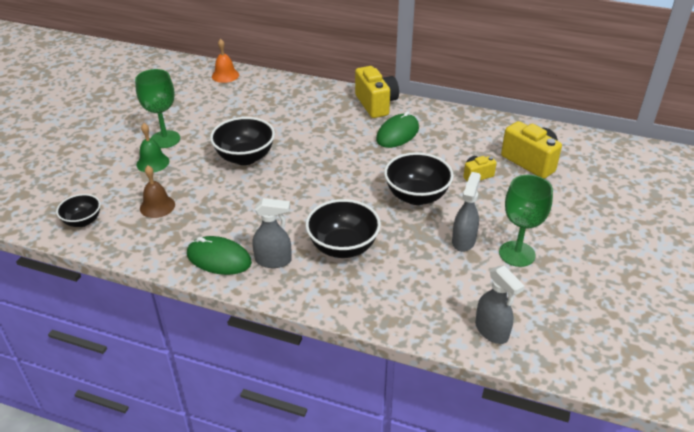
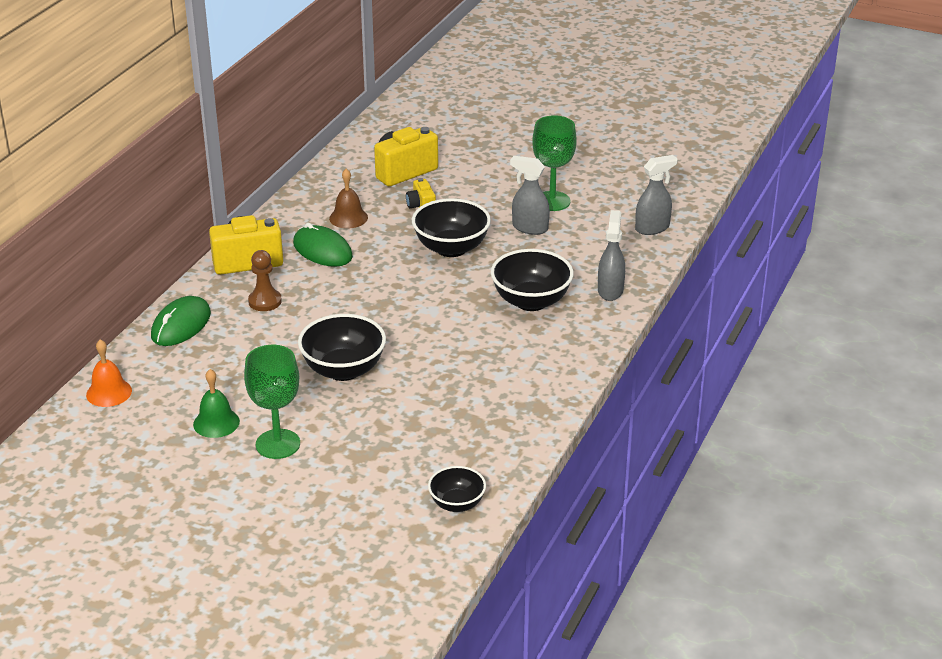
camera: 85 degrees left, 5 degrees down
green bell [137,123,169,173] -> green bell moved to [193,369,240,438]
brown bell [140,165,175,218] -> brown bell moved to [329,169,368,228]
green mouse [187,236,252,275] -> green mouse moved to [151,296,211,346]
grey spray bottle [252,198,292,268] -> grey spray bottle moved to [598,210,625,301]
none -> brown pawn [248,250,282,311]

